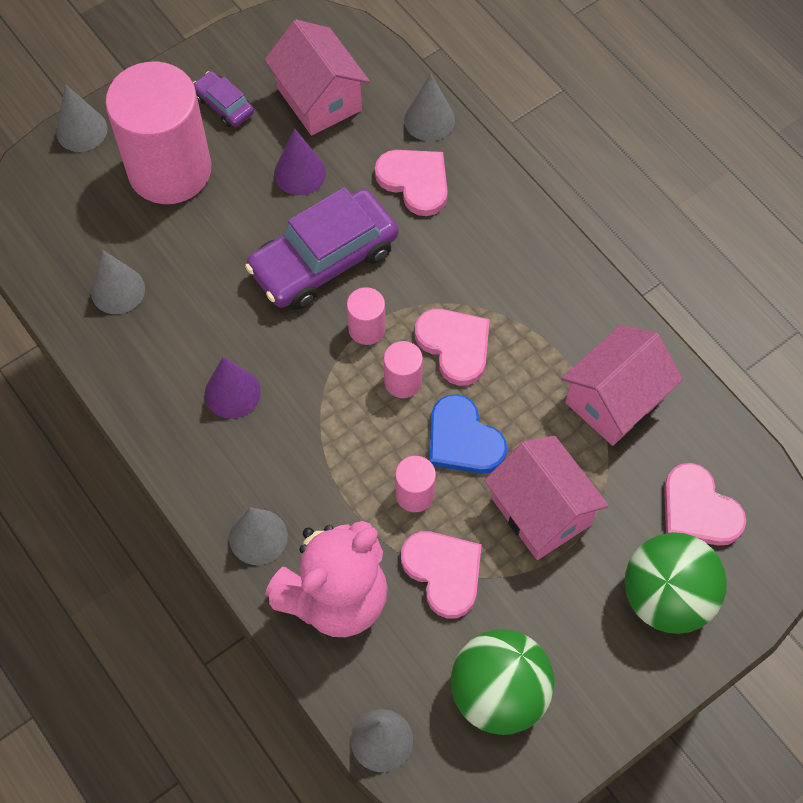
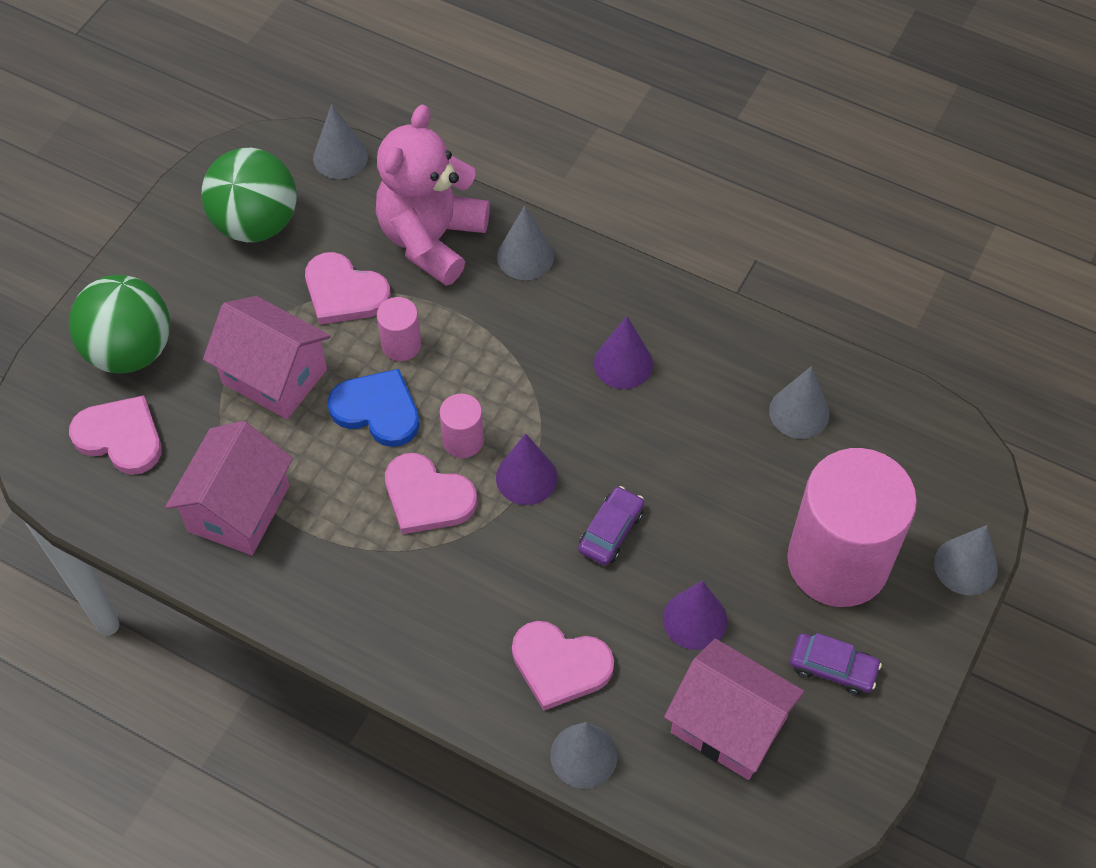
camera: 155 degrees right, 5 degrees down
purple car [245,187,398,309] -> purple car [578,486,644,565], size x0.47
pink cylinder [347,287,386,345] -> purple cone [496,433,557,505]

